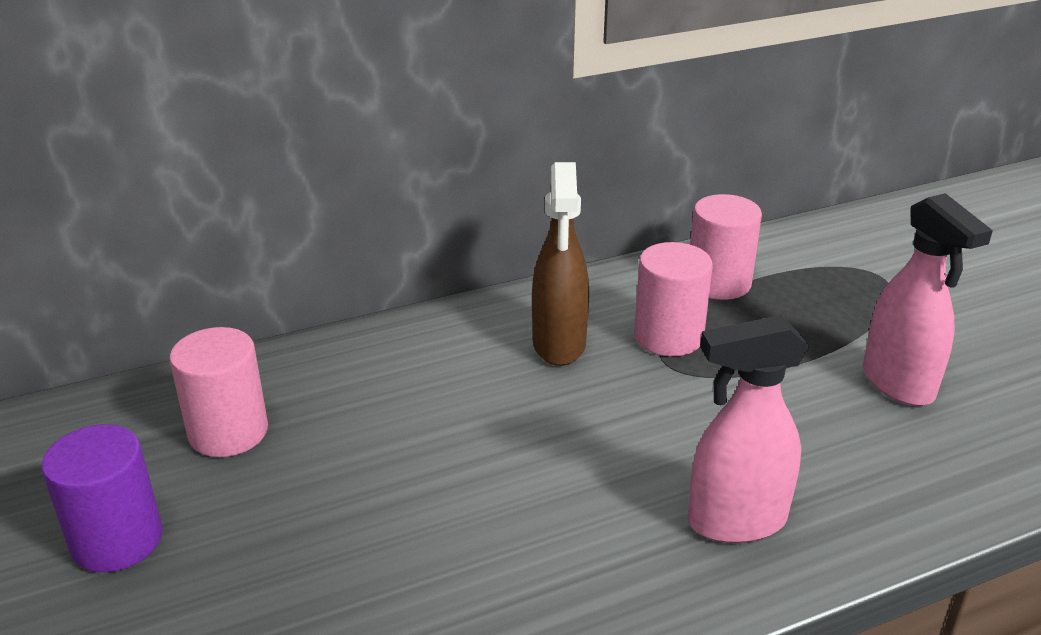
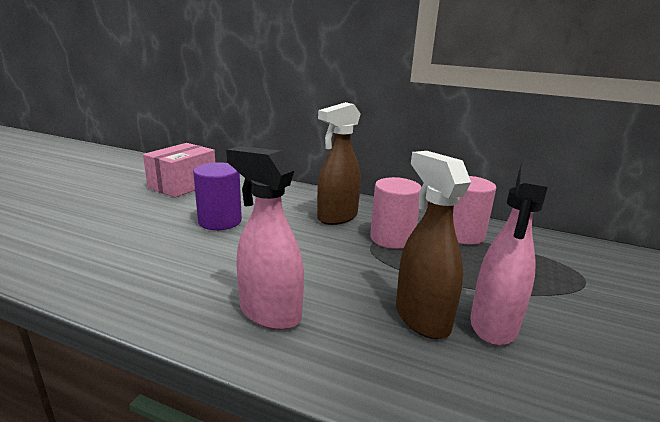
camera: 45 degrees right, 10 degrees down
purple cylinder [41,424,163,572] -> purple cylinder moved to [193,162,242,230]
pink cylinder [169,327,268,457] -> pink box [143,143,215,198]
none -> brown spray bottle [396,151,471,339]

